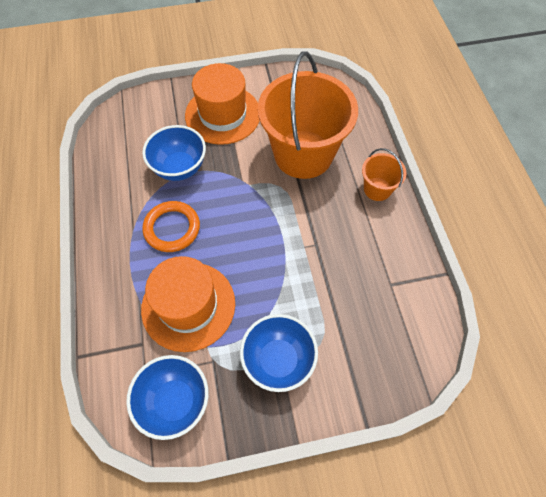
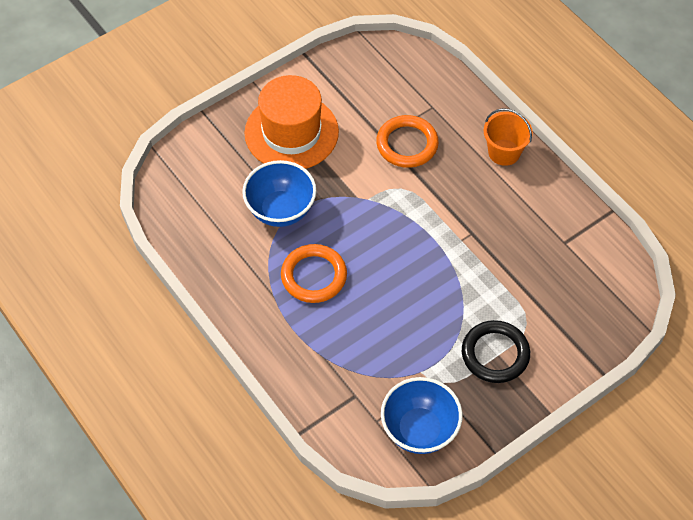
camera: 25 degrees left, 5 degrees down
orange hat [141,256,235,352] -> none
blue bowl [240,314,318,392] -> black ring [462,320,530,383]
orange bucket [258,51,358,179] -> orange ring [376,115,439,168]

